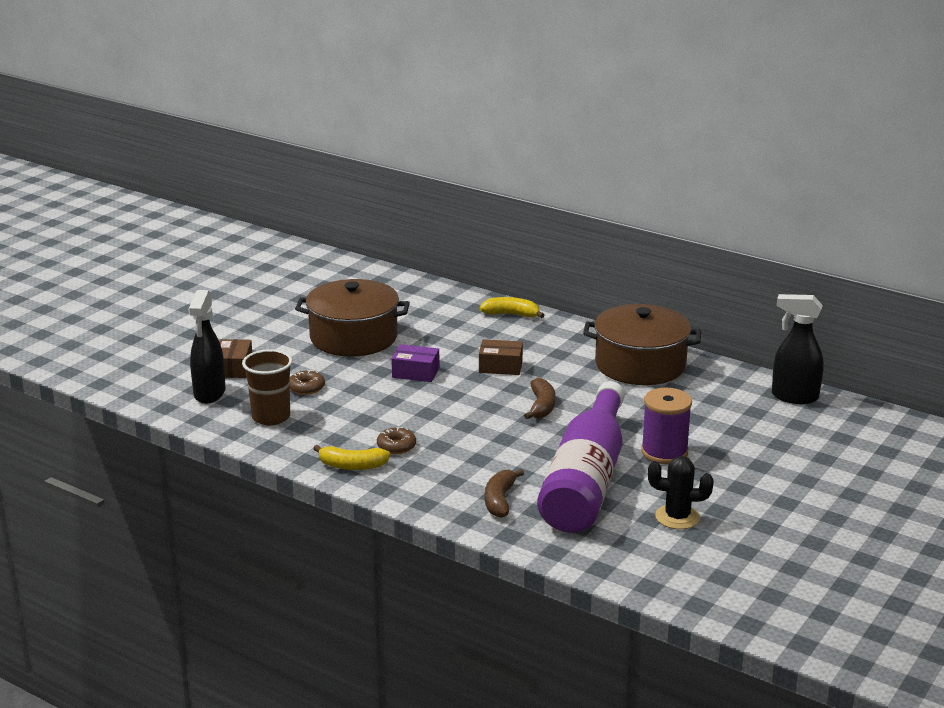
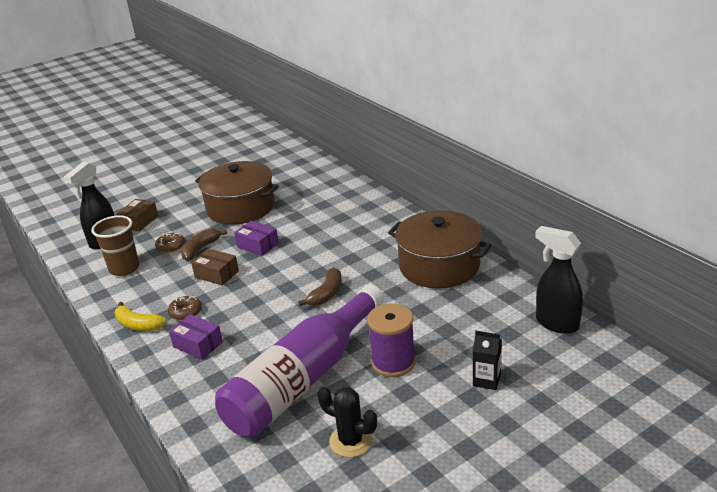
camera: 25 degrees right, 5 degrees up
yellow banana [479,297,544,318] -> none
brown box [479,339,523,375] -> brown box moved to [191,249,239,286]
brown banana [485,469,524,518] -> brown banana moved to [181,228,227,261]
none -> purple box [169,314,223,360]
none -> black carton [473,331,502,390]

